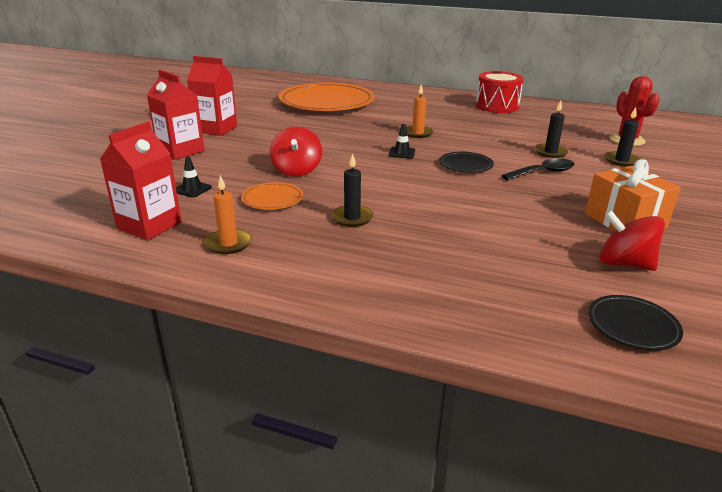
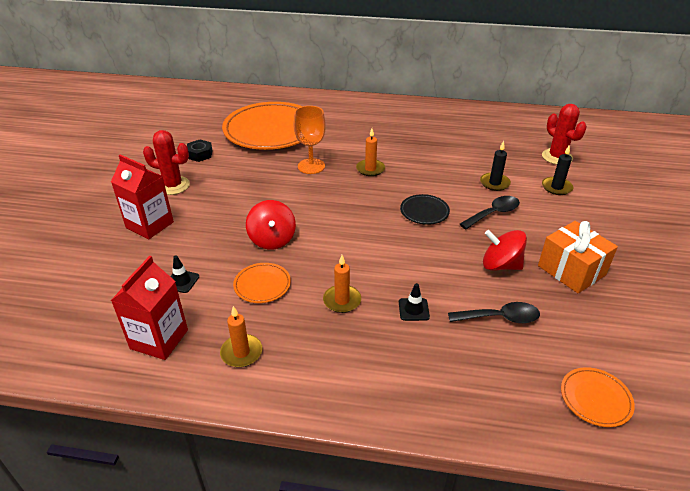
camera: 10 degrees left, 10 degrees up
red carton [187,56,237,136] -> red cactus [143,130,190,195]
black candle [331,153,374,227] -> orange candle [323,255,361,313]
black traffic cone [389,124,415,159] -> black traffic cone moved to [399,283,430,321]
red drum [476,71,524,113] -> none
black plate [588,295,683,351] -> orange plate [561,367,635,427]
red spinning top [599,210,665,271] -> red spinning top moved to [483,230,527,270]
none -> black nut [187,139,213,162]
none -> orange goblet [293,106,326,174]
none -> black spoon [448,302,540,323]

